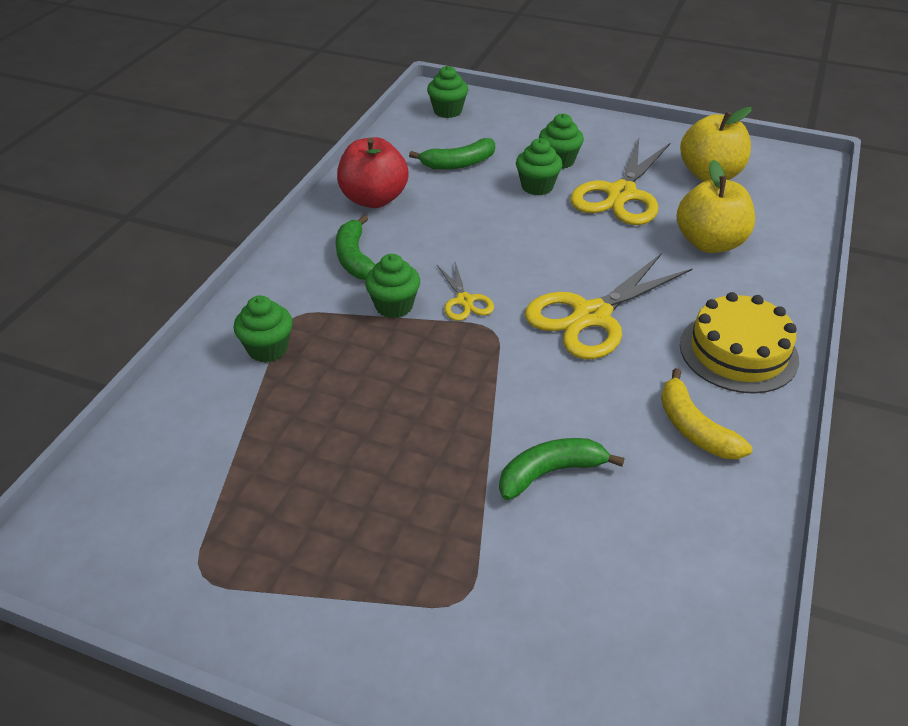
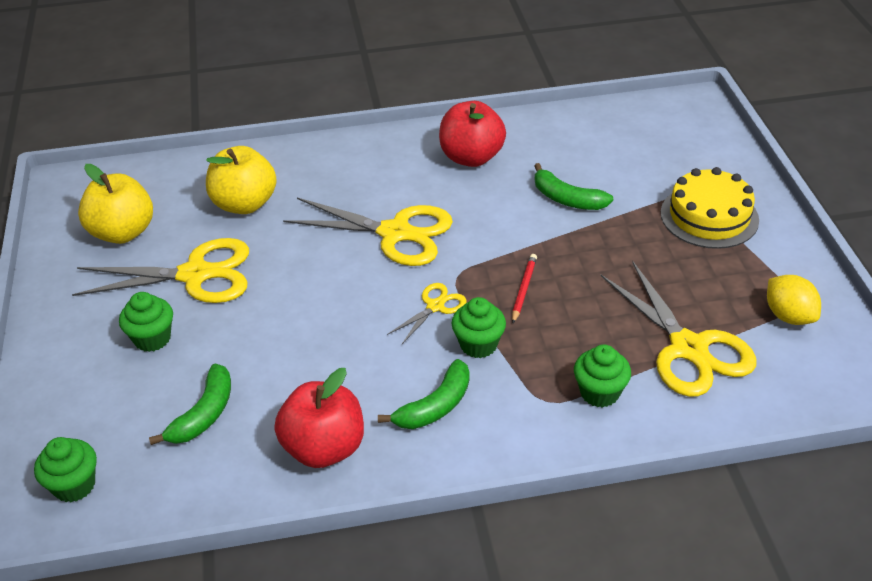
camera: 120 degrees left, 0 degrees up
green banana [409,138,495,170] -> green banana turned 75 degrees clockwise [149,364,231,445]
green cupcake [516,138,563,195] -> none
yellow banana [661,368,752,459] -> red apple [439,101,506,167]
yellow cake [680,292,799,394] -> yellow cake moved to [661,167,759,249]
none -> red pencil [512,254,537,323]
none -> yellow scissors [601,261,756,397]
none -> yellow lemon [767,275,821,325]

